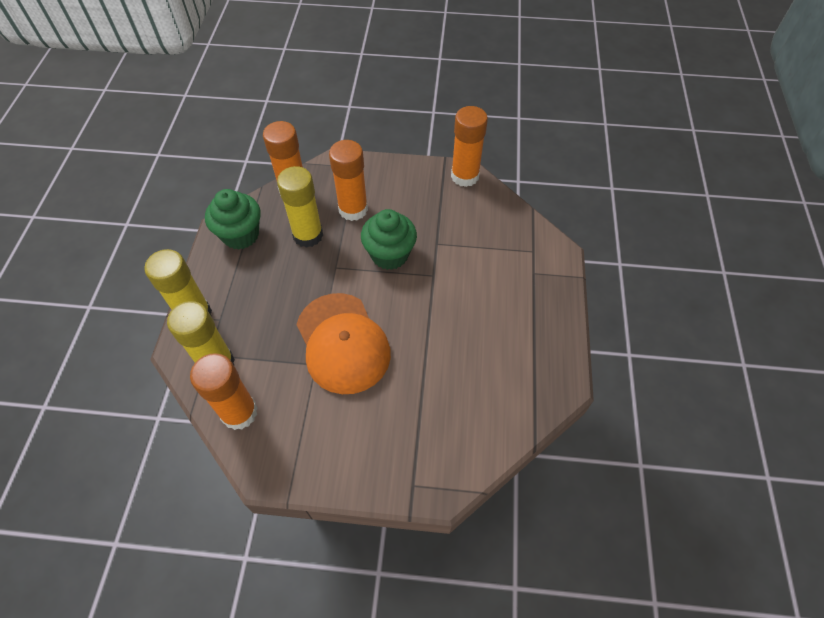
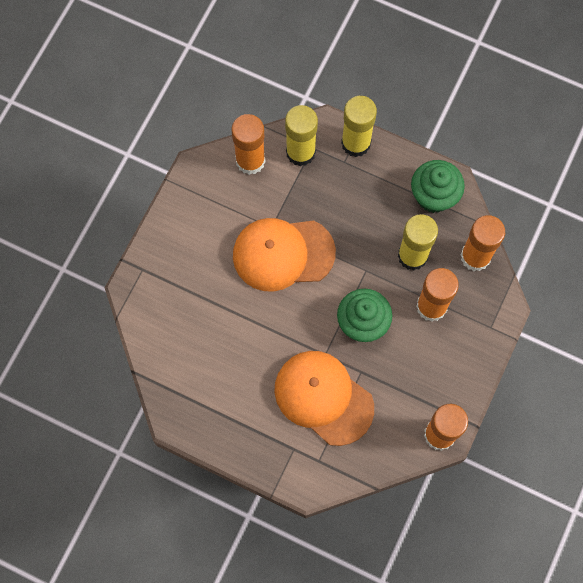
camera: 110 degrees right, 15 degrees up
none -> orange cap [274,351,374,446]

